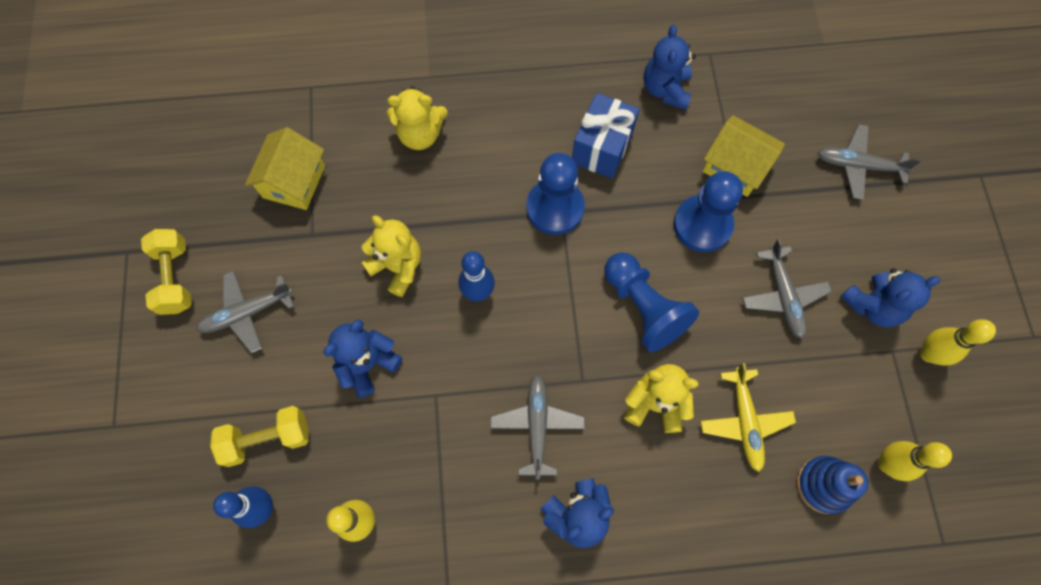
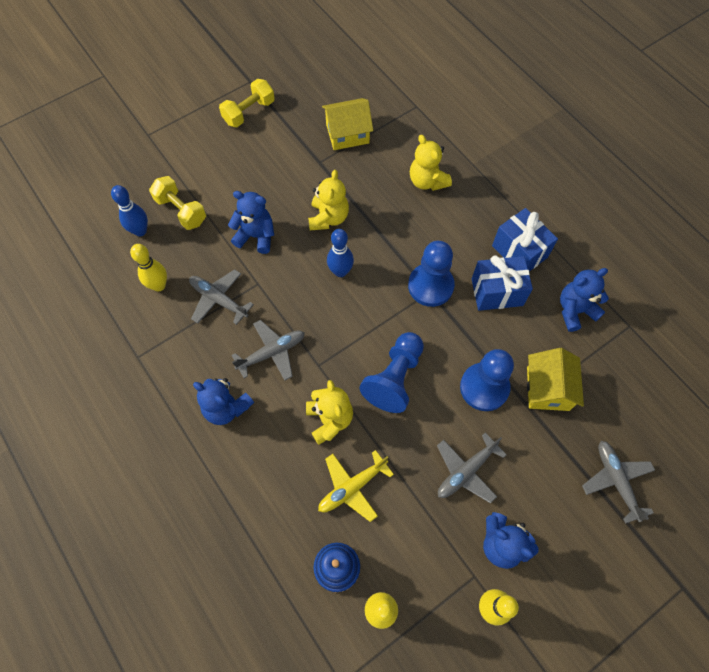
camera: 60 degrees right, 5 degrees down
grey plane [197,270,294,353] -> grey plane moved to [189,269,254,325]
none -> blue gift [492,208,558,272]

